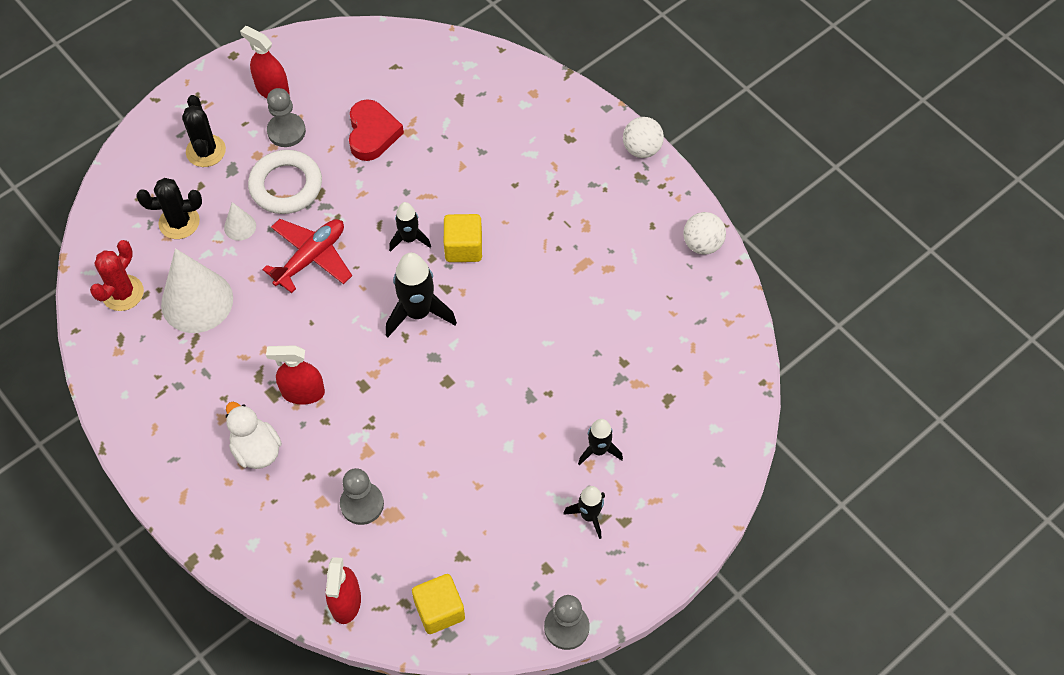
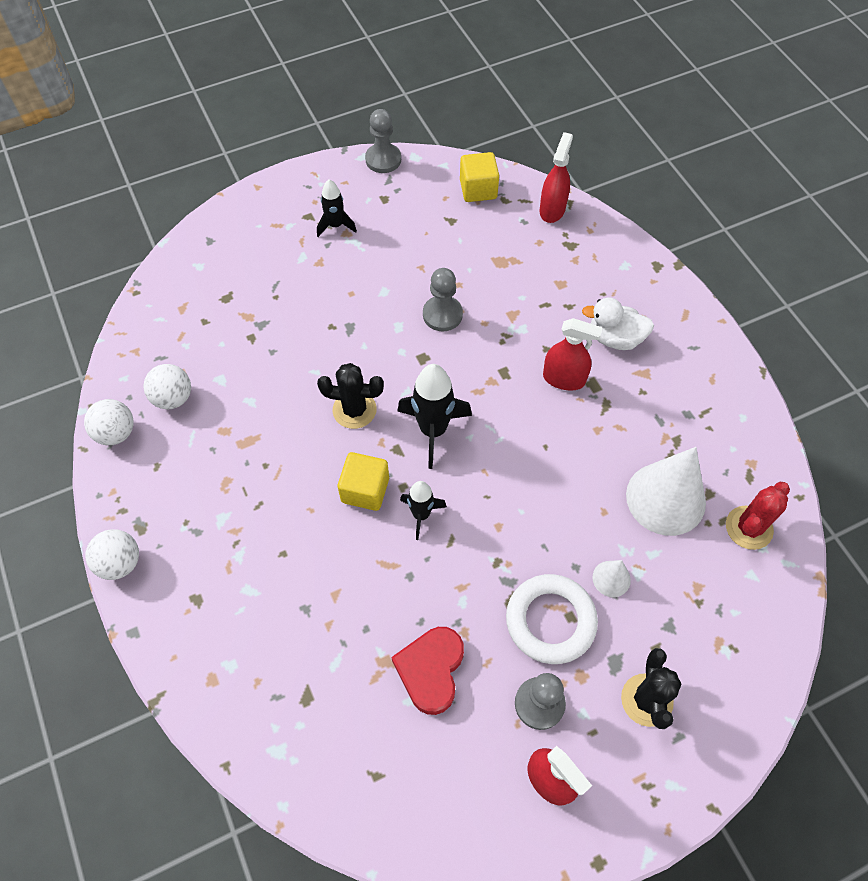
camera: 165 degrees left, 0 degrees up
black cactus [137,178,202,239] -> black cactus moved to [317,363,384,429]
white duck [226,402,282,469] -> white duck turned 120 degrees clockwise [582,298,654,350]
red plane [262,219,352,293] -> none
grey pawn [340,468,384,525] -> grey pawn moved to [423,268,463,331]
black rocket [578,419,623,466] -> none
none -> white ball [143,364,191,410]

